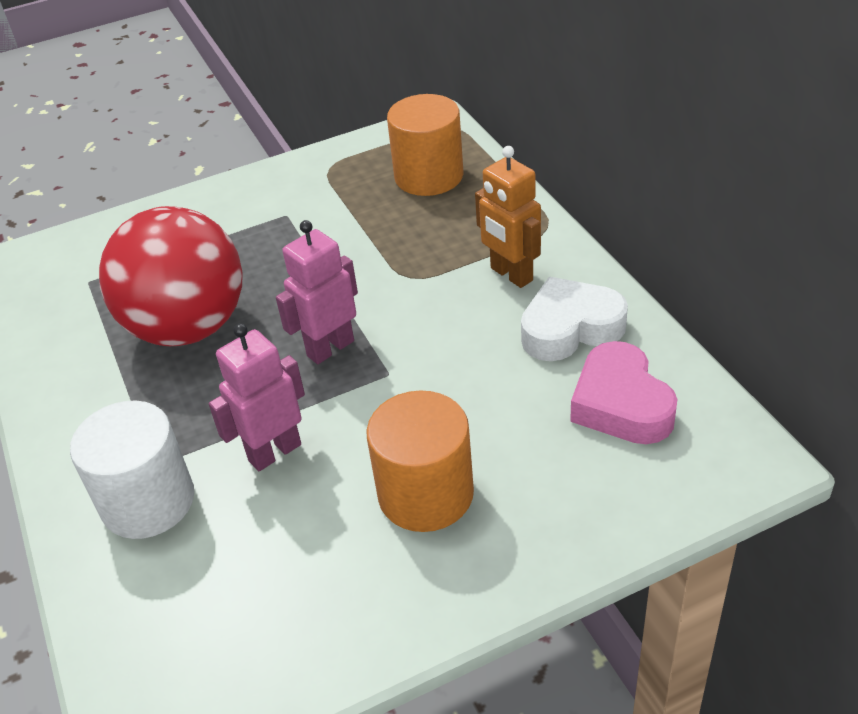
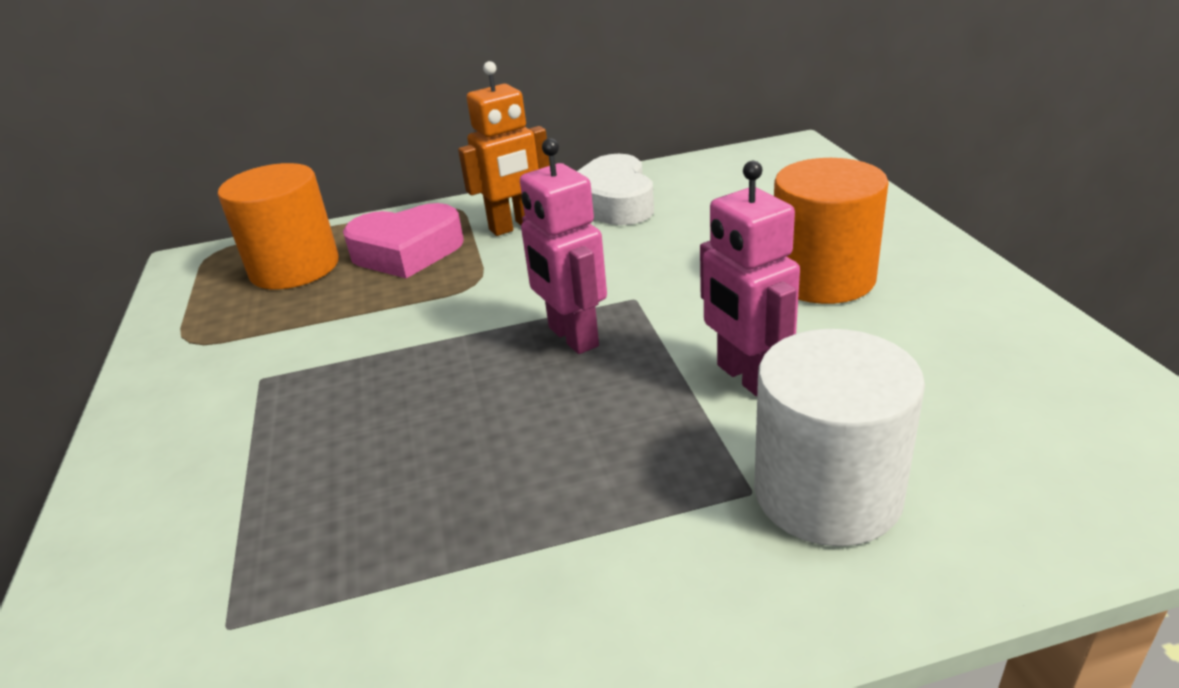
camera: 80 degrees left, 10 degrees down
red ball [99,206,243,346] -> none
pink heart [570,341,677,444] -> pink heart moved to [343,203,464,278]

